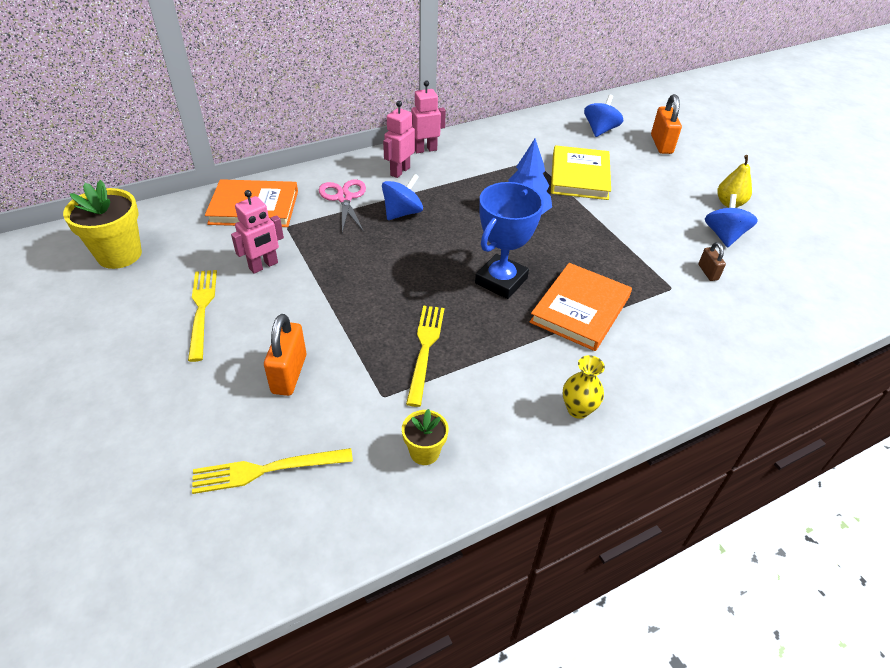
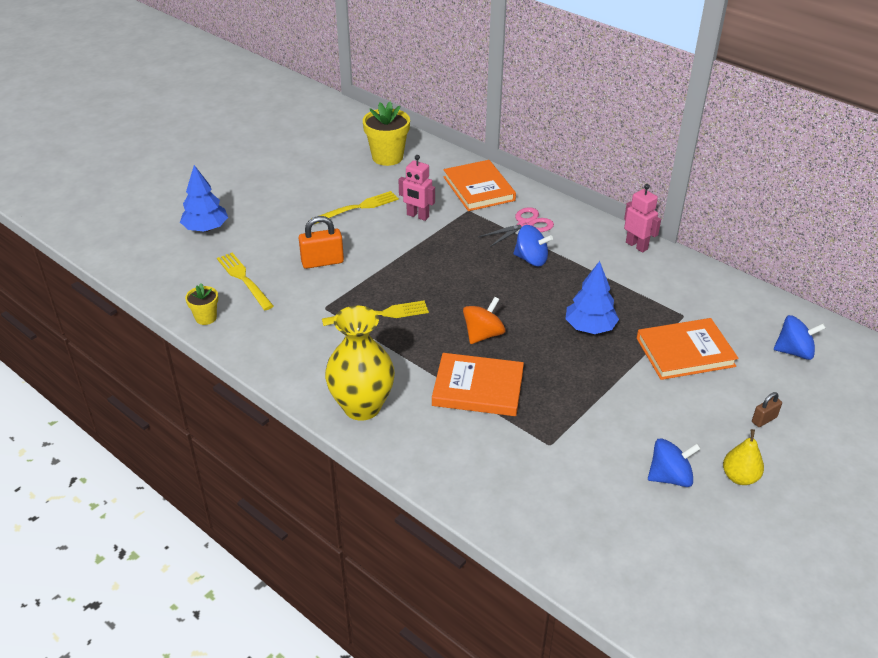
camera: 70 degrees right, 5 degrees down
pink robot [383,101,415,178] -> none
yellow flower pot [402,409,449,465] -> yellow flower pot moved to [185,283,218,325]
blue trophy [475,182,544,299] -> orange spinning top [463,297,506,344]
yellow book [551,145,611,200] -> orange book [637,318,739,380]
yellow vase [563,355,605,419] -> yellow vase [325,306,395,421], size x2.05
orange padlock [651,94,682,154] -> none
brown padlock [698,242,726,281] -> brown padlock moved to [752,392,782,427]
none -> blue tree [180,165,228,232]

